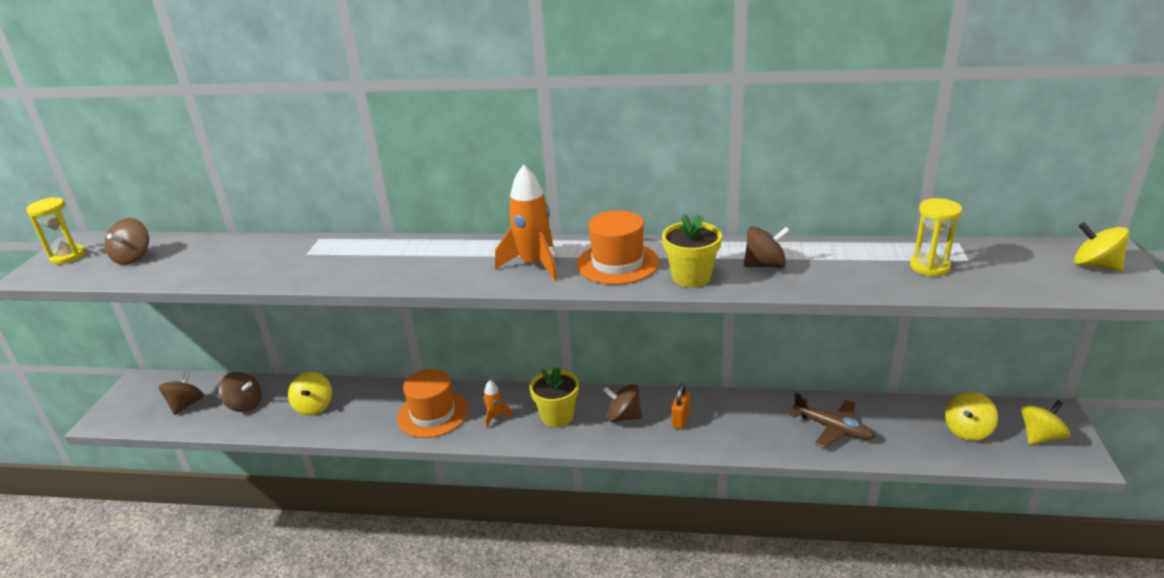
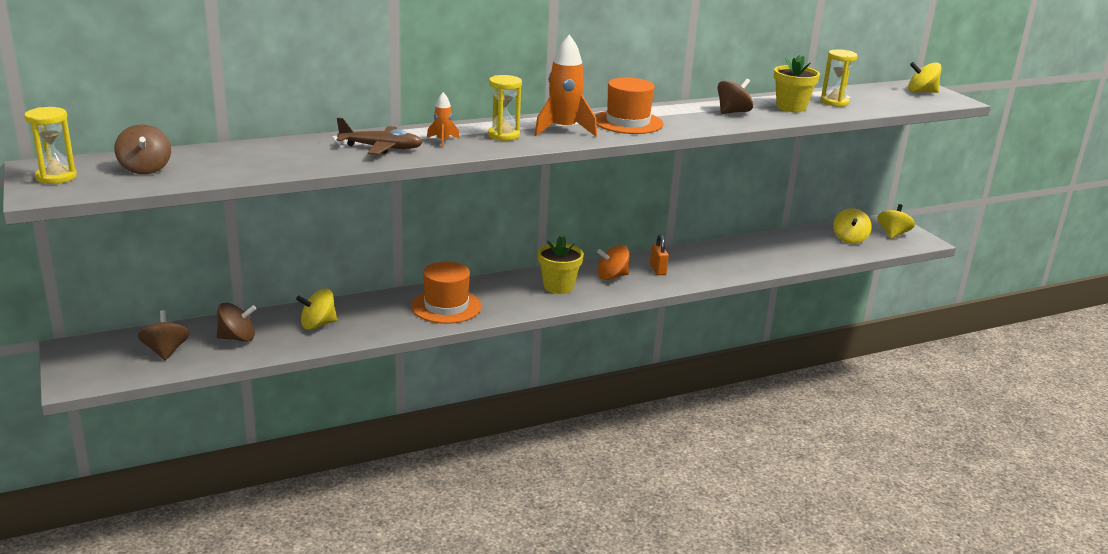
camera: 35 degrees left, 5 degrees down
yellow spinning top [288,372,332,415] -> yellow spinning top turned 105 degrees clockwise [296,288,337,330]
orange rocket [483,380,513,429] -> orange rocket moved to [427,92,460,148]
brown spinning top [603,384,642,422] -> orange spinning top [597,245,629,280]
yellow flower pot [662,214,722,287] -> yellow flower pot moved to [774,55,820,112]
brown plane [790,393,875,448] -> brown plane moved to [336,118,423,155]
none -> yellow hourglass [488,75,522,141]

